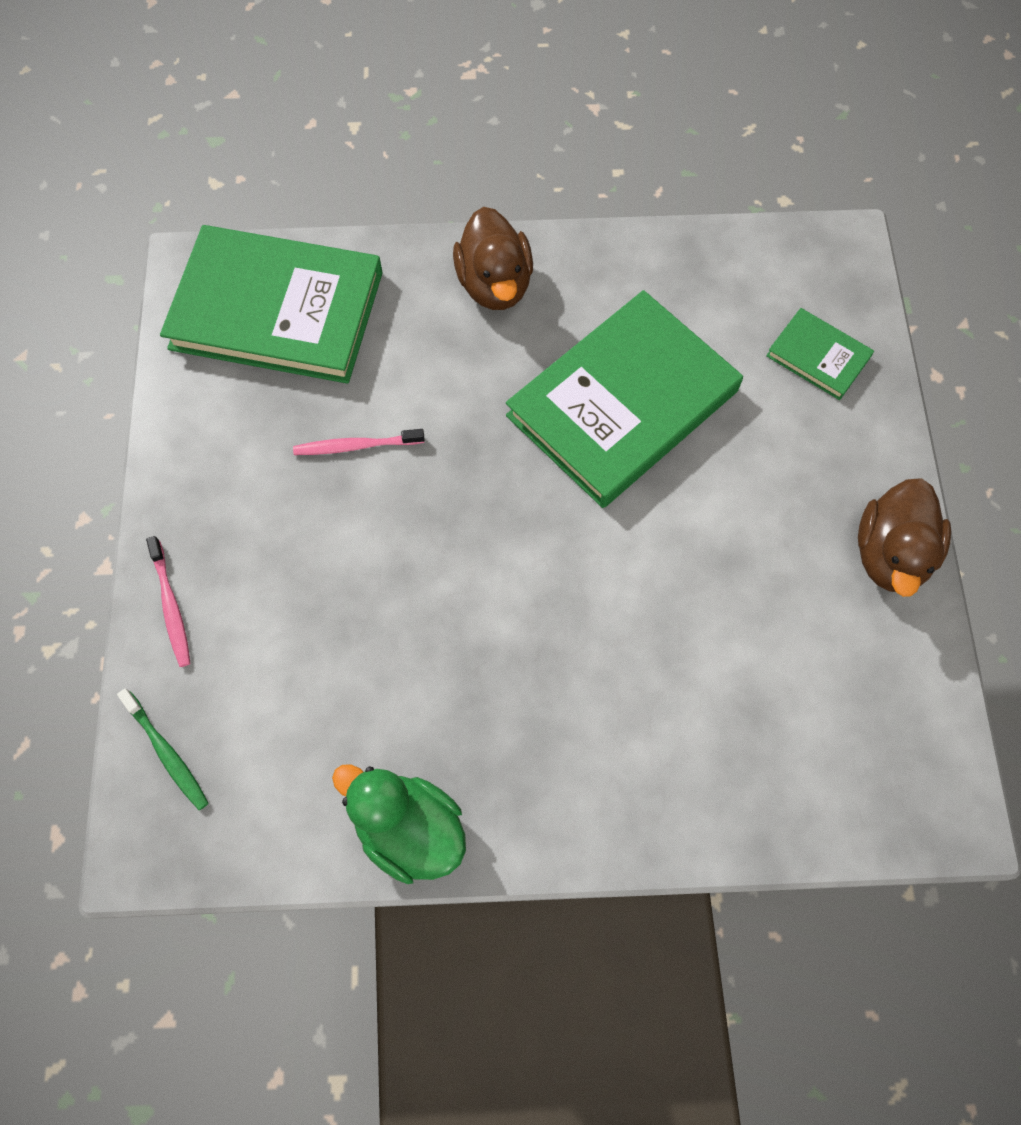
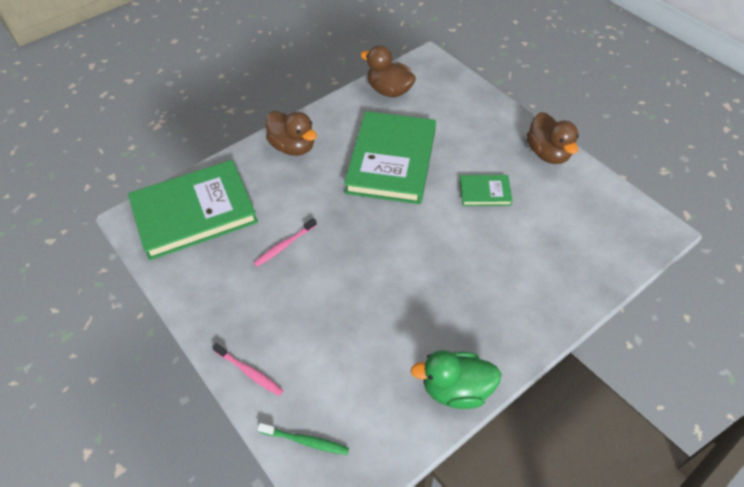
camera: 35 degrees left, 15 degrees down
green book [766,308,874,400] -> green book moved to [460,175,513,206]
none -> brown duck [360,45,416,97]

